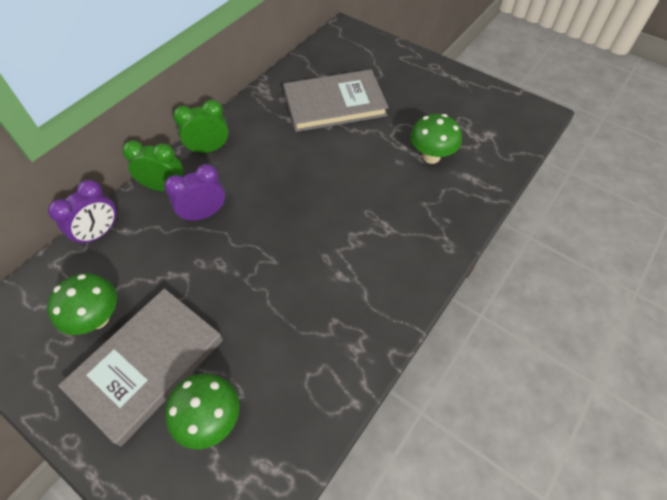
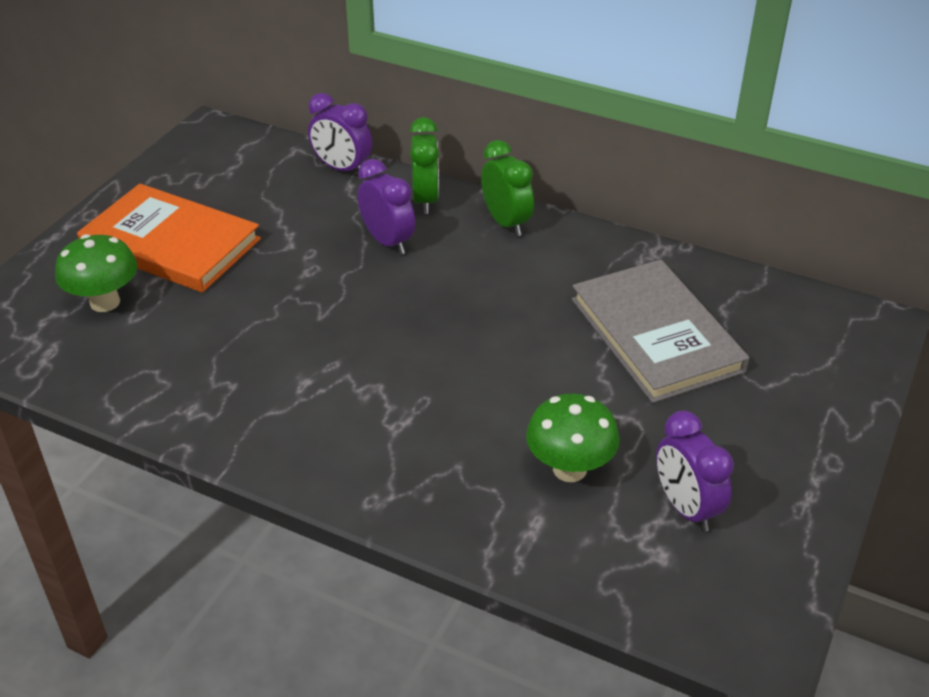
camera: 80 degrees right, 15 degrees down
green mushroom [47,273,117,335] -> none
grey book [58,288,223,447] -> orange book [77,184,261,293]
none -> purple clock [656,410,734,532]

